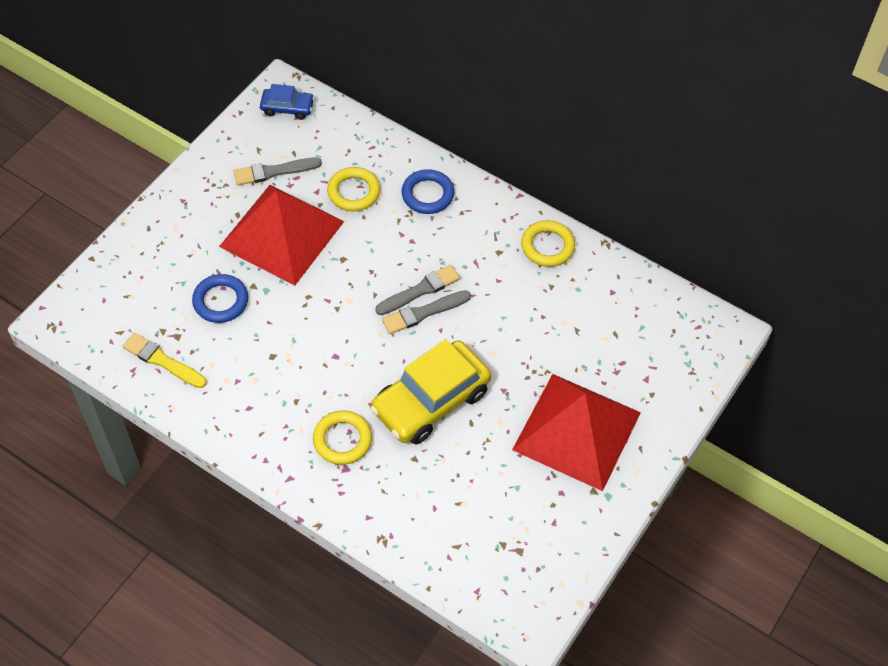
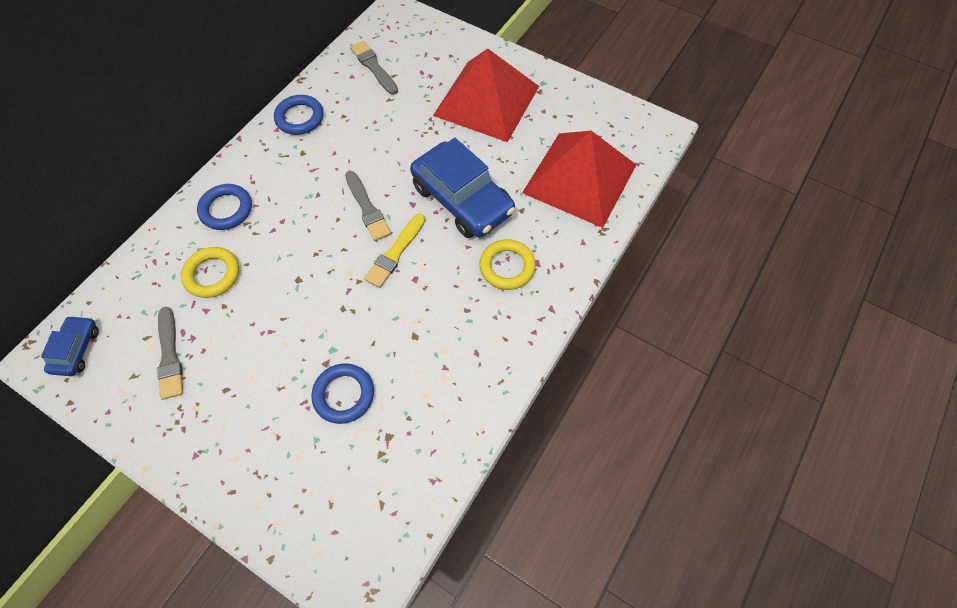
camera: 90 degrees left, 5 degrees up
yellow brush [123,333,207,388] -> yellow brush moved to [364,214,425,288]
red pyramid [219,185,344,286] -> red pyramid moved to [522,131,636,228]
yellow car [370,339,491,444] -> blue car [410,138,515,238]
grey brush [375,264,460,315] -> grey brush moved to [350,41,398,95]
yellow ring [521,220,575,267] -> blue ring [274,95,324,135]

